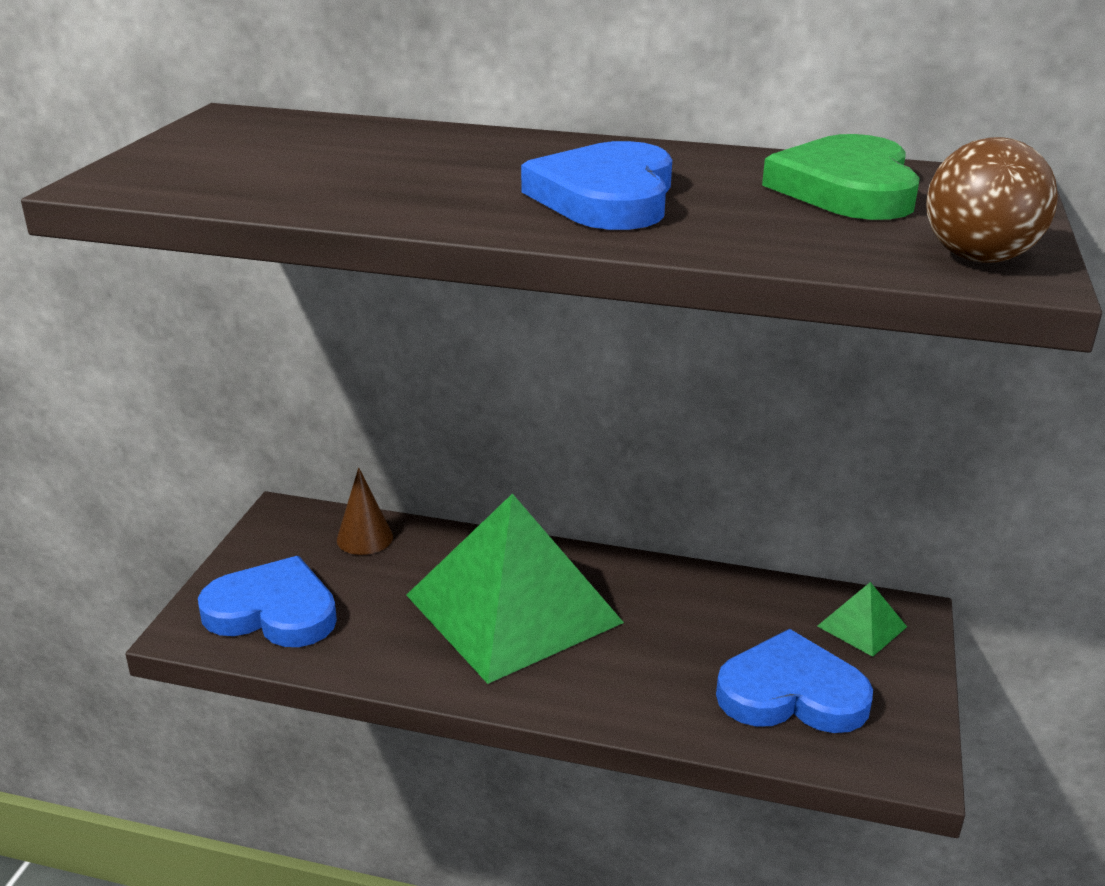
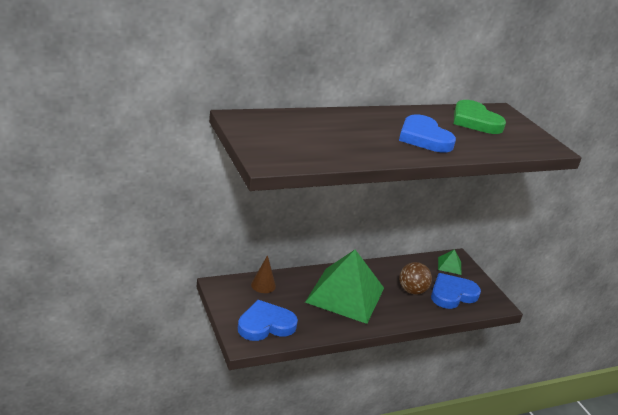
camera: 40 degrees left, 0 degrees up
brown ball [926,137,1058,263] -> brown ball moved to [399,262,432,295]

